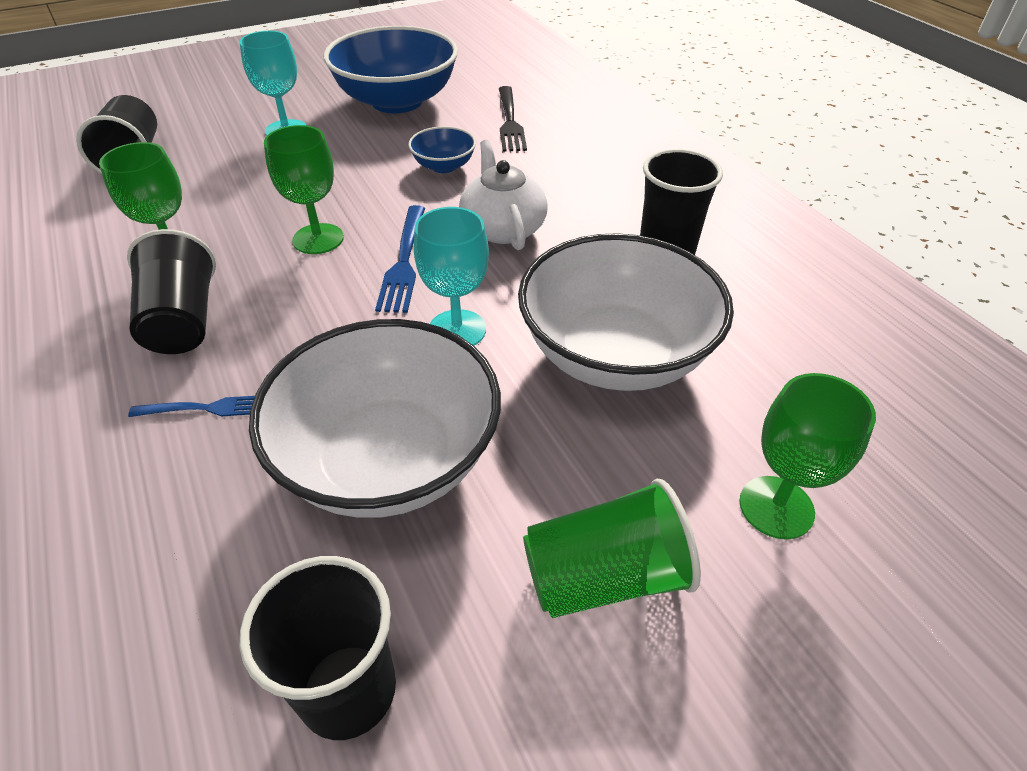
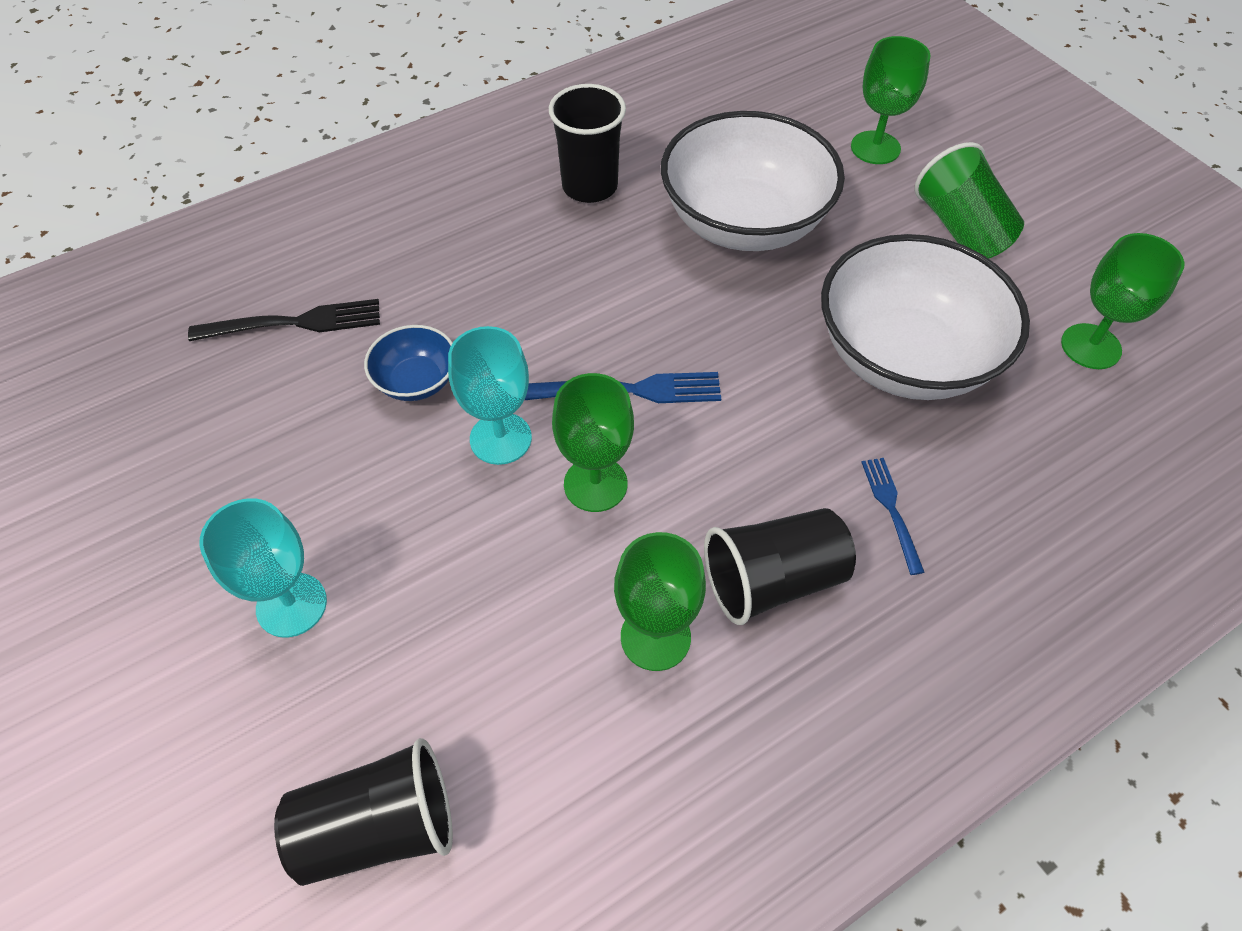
camera: 95 degrees left, 10 degrees up
black cup [240,556,396,740] -> green goblet [1061,233,1184,369]
blue bowl [324,26,458,113] -> none
turquoise goblet [414,207,489,346] -> turquoise goblet moved to [448,326,532,465]
white teapot [459,140,548,250] -> none

